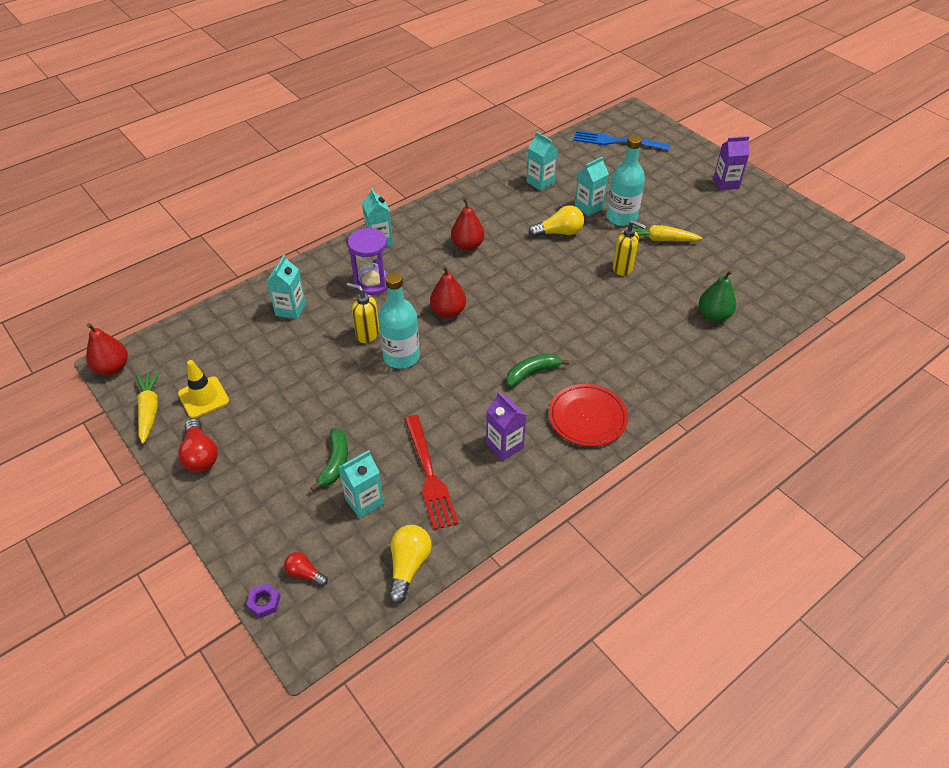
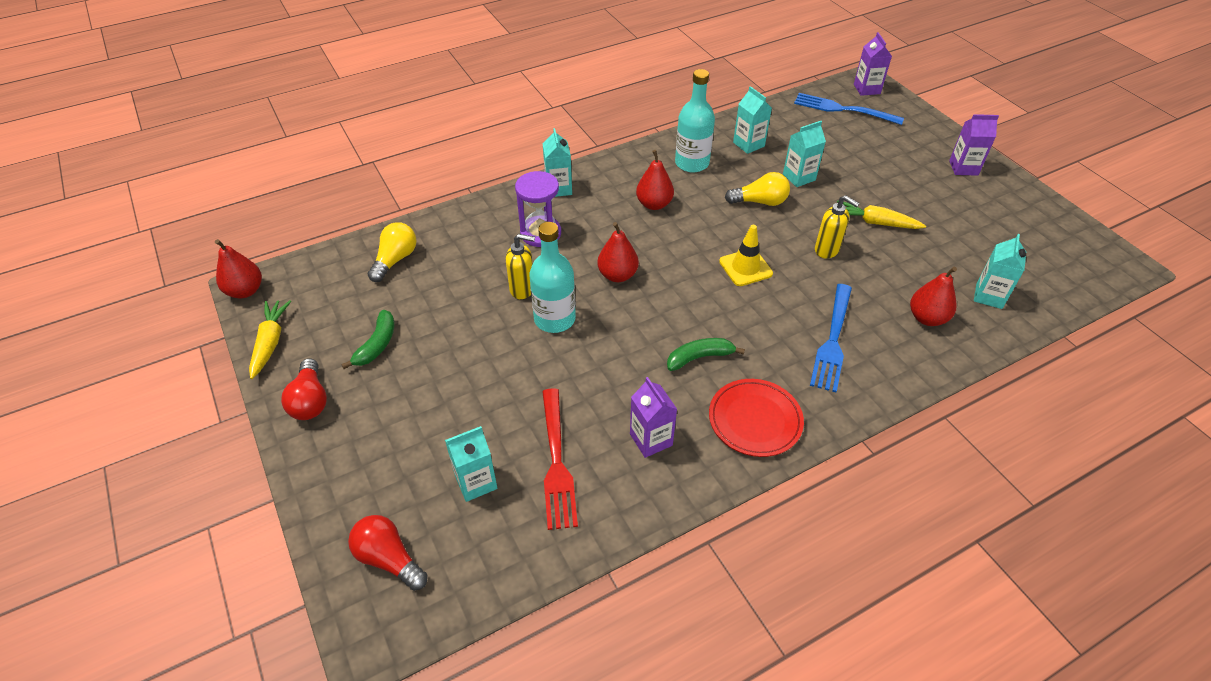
camera: 10 degrees right, 0 degrees up
yellow traffic cone [178,360,229,418] -> yellow traffic cone moved to [719,225,773,286]
purple nut [246,583,281,618] -> none
turquoise carton [267,255,306,319] -> turquoise carton moved to [974,234,1026,309]
red light bulb [284,552,328,586] -> red light bulb [348,515,428,591], size x1.65
green banana [310,428,348,491] -> green banana moved to [341,310,394,369]
yellow soap dispenser [346,283,380,343] -> yellow soap dispenser turned 150 degrees clockwise [505,234,535,299]
yellow light bulb [388,525,432,604] -> yellow light bulb moved to [368,222,416,282]
turquoise bottle [606,135,645,226] -> turquoise bottle moved to [675,69,715,172]
green pear [699,270,736,322] -> red pear [910,267,957,326]
none -> blue fork [810,284,852,392]
none -> purple carton [854,32,892,96]

